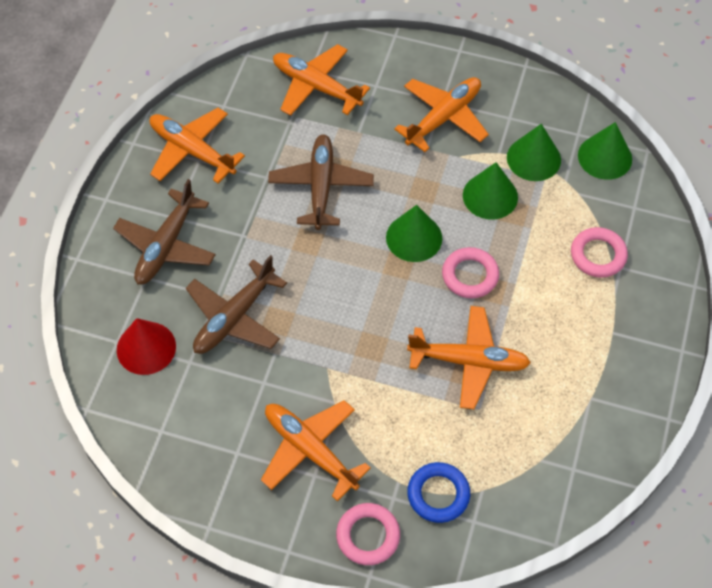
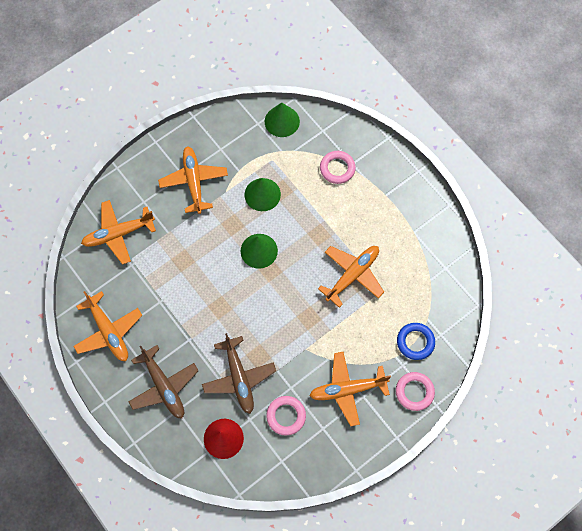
camera: 55 degrees left, 10 degrees up
orange plane [150,108,245,183] -> orange plane turned 105 degrees counterclockwise [73,291,142,361]
brown plane [268,134,374,230] -> none
pink ring [442,247,499,298] -> pink ring moved to [266,396,306,435]
green cone [507,124,561,181] -> none

